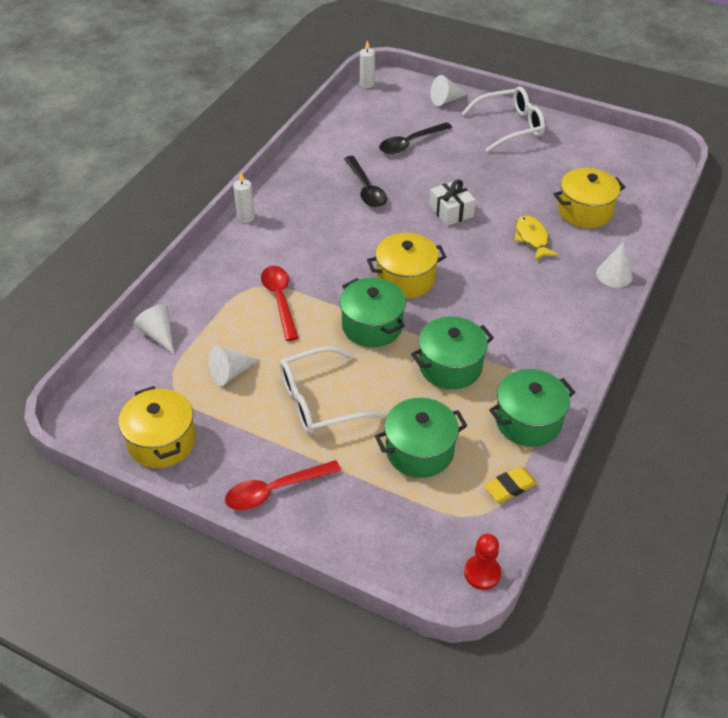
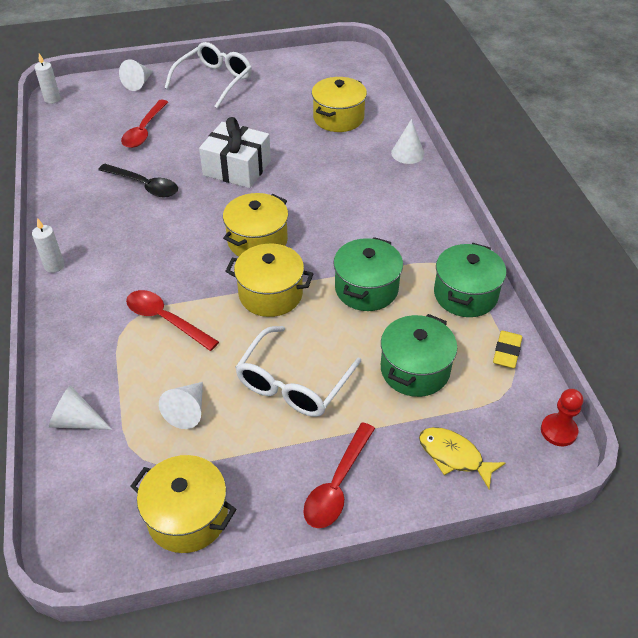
camera: 40 degrees left, 0 degrees up
green pot [340,278,406,347] -> yellow pot [225,244,314,317]
black spoon [379,122,452,154] -> red spoon [121,99,168,148]
white gift [429,179,476,226] -> white gift [199,117,271,188], size x1.50
yellow fish [514,215,559,261] -> yellow fish moved to [419,427,505,489]

